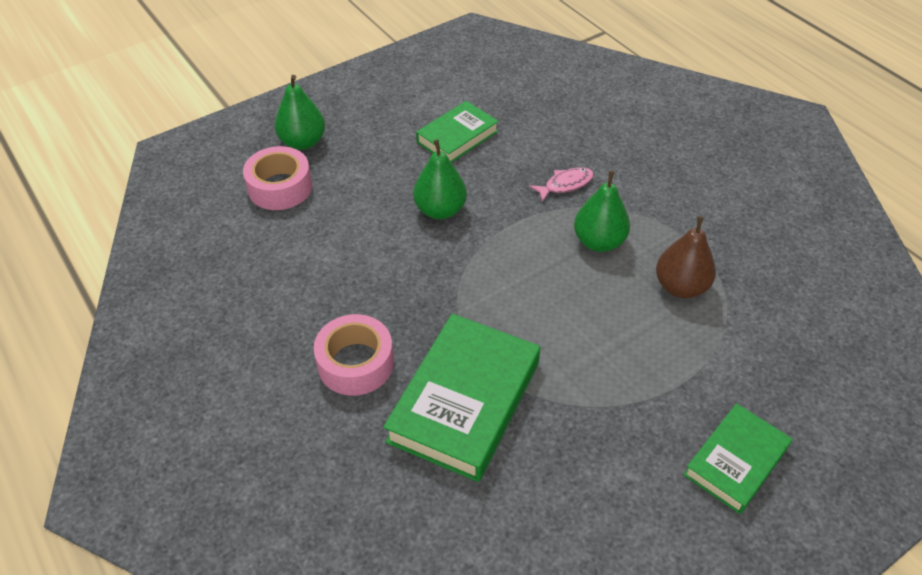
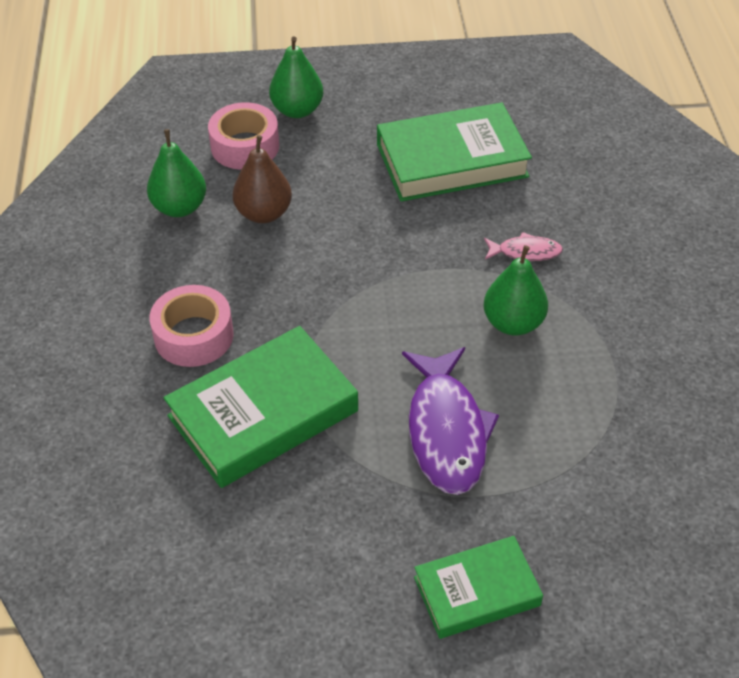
camera: 30 degrees right, 0 degrees up
green pear [413,139,467,220] -> green pear moved to [147,129,206,217]
green book [416,101,499,163] -> green book [377,103,532,202], size x1.66
brown pear [656,216,716,298] -> brown pear moved to [233,135,292,223]
none -> purple fish [402,347,499,495]

